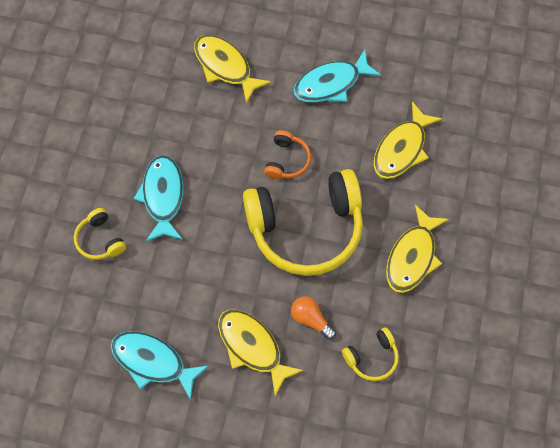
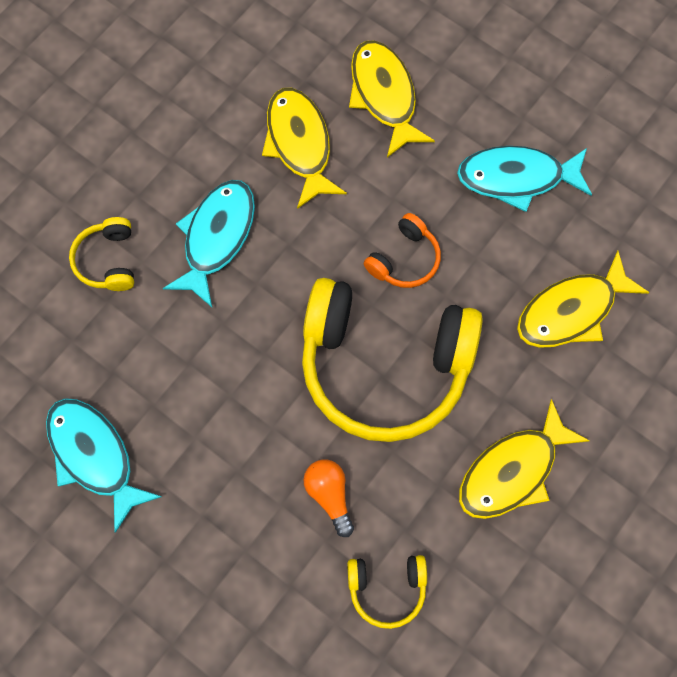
camera: 25 degrees right, 5 degrees up
yellow fish [218,310,304,396] -> yellow fish moved to [262,88,347,209]

